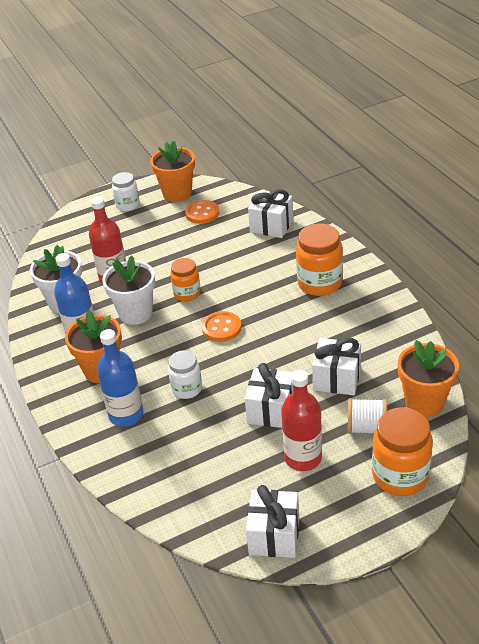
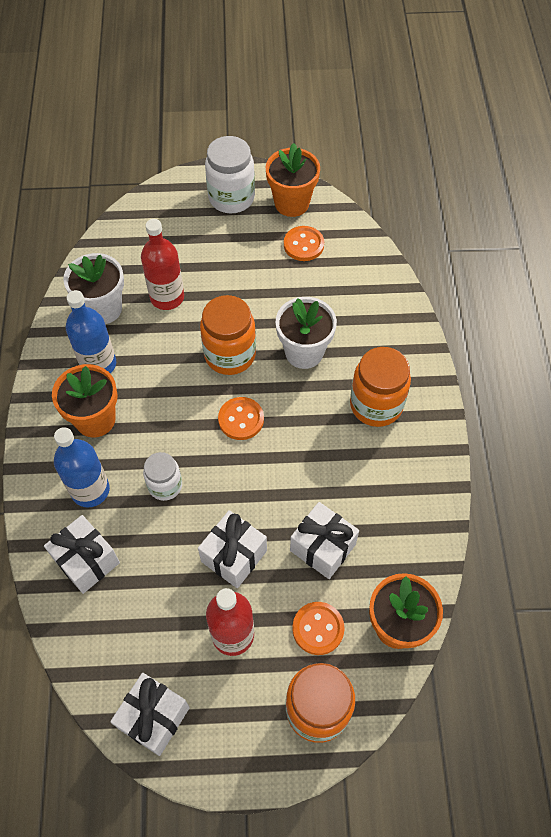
camera: 20 degrees right, 20 degrees up
white flower pot [102,256,155,325] -> white flower pot moved to [276,297,337,369]
white jar [112,172,140,211] -> white jar [205,136,255,213], size x1.63
orange jar [170,258,201,302] -> orange jar [200,295,256,375], size x1.63
white gift [248,189,293,238] -> white gift moved to [44,515,120,594]
white spool [348,398,387,434] -> orange button [292,602,344,655]

